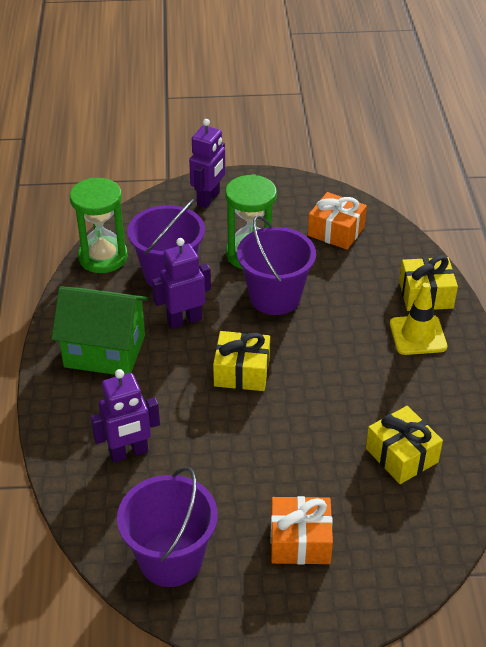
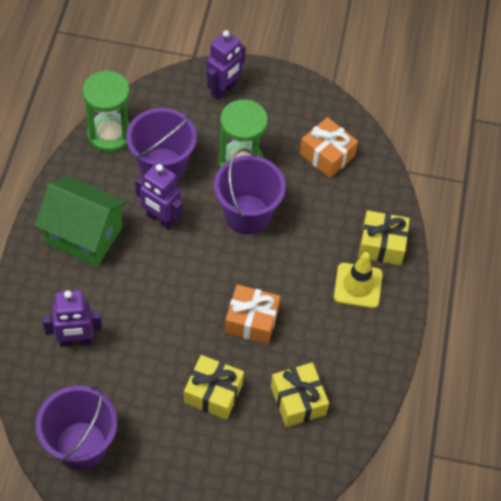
camera: 10 degrees right, 15 degrees up
purple robot [152,238,211,329] -> purple robot turned 135 degrees counterclockwise [135,163,182,230]
yellow gift [213,331,270,391] -> yellow gift moved to [184,355,244,420]
orange gift [270,496,333,565] -> orange gift moved to [225,285,280,344]

